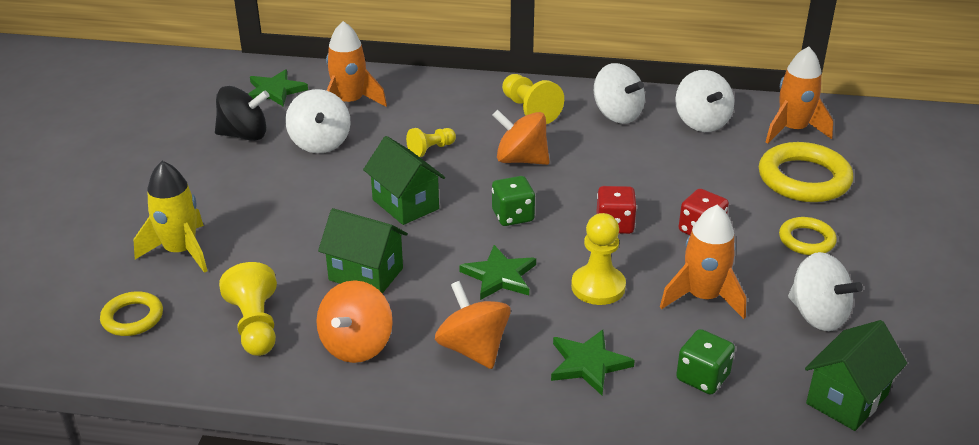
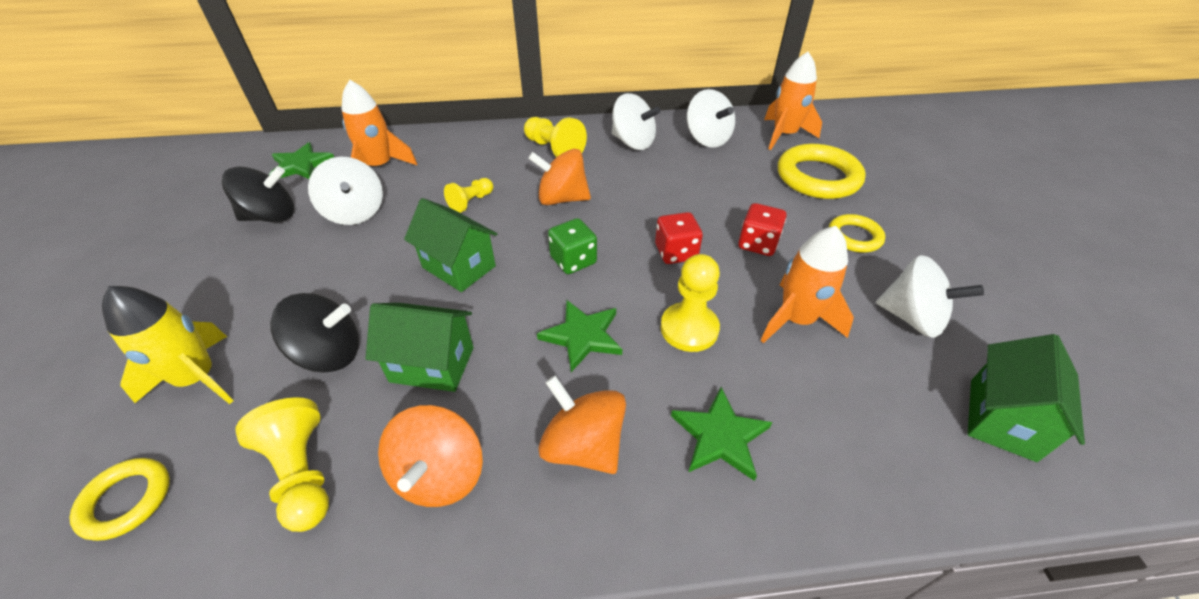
camera: 15 degrees left, 10 degrees up
green dice [676,329,735,394] -> none
none -> black spinning top [270,293,359,373]

